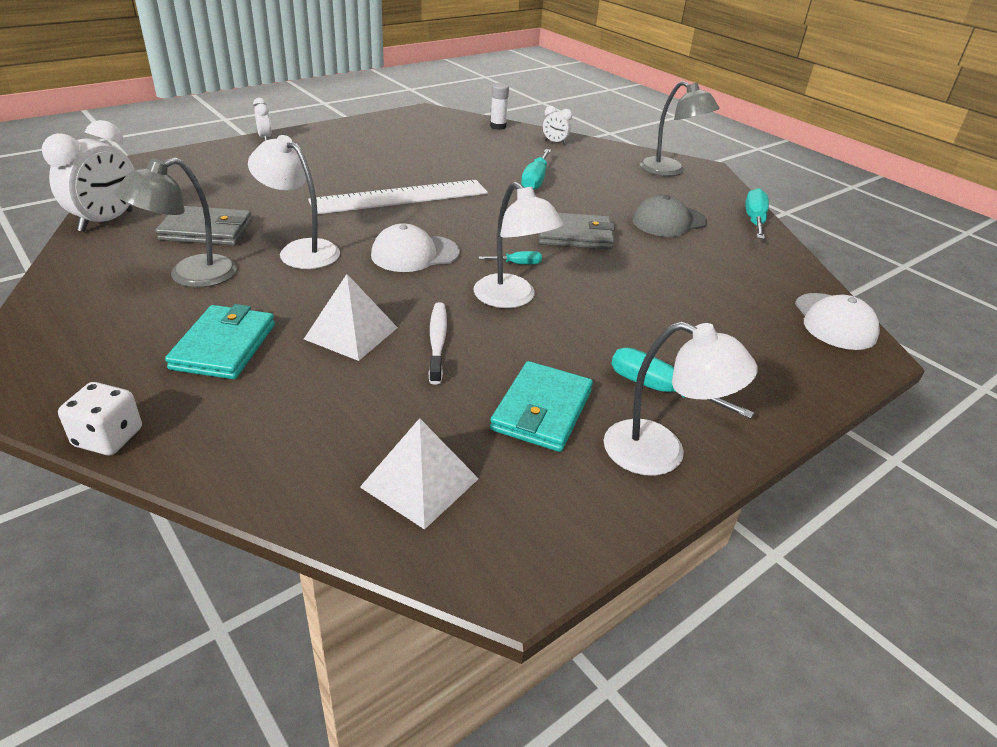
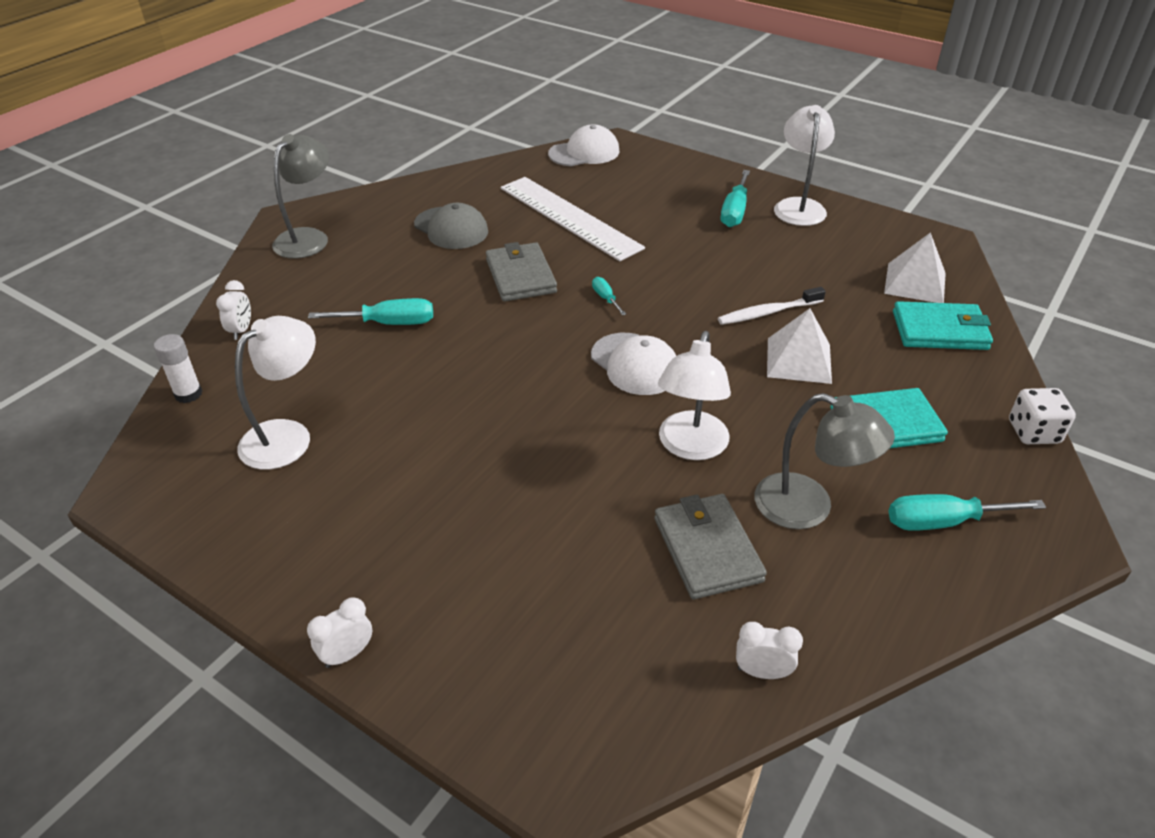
camera: 105 degrees left, 5 degrees up
white clock [42,120,134,232] -> white clock [736,622,803,679], size x0.49
white ruler [308,180,488,214] -> white ruler moved to [501,177,645,261]
white lamp [473,182,563,308] -> white lamp moved to [235,316,316,470]
turquoise wallet [490,361,593,452] -> turquoise wallet moved to [893,301,993,350]
turquoise screwdriver [745,188,769,239] -> turquoise screwdriver moved to [889,494,1046,531]

